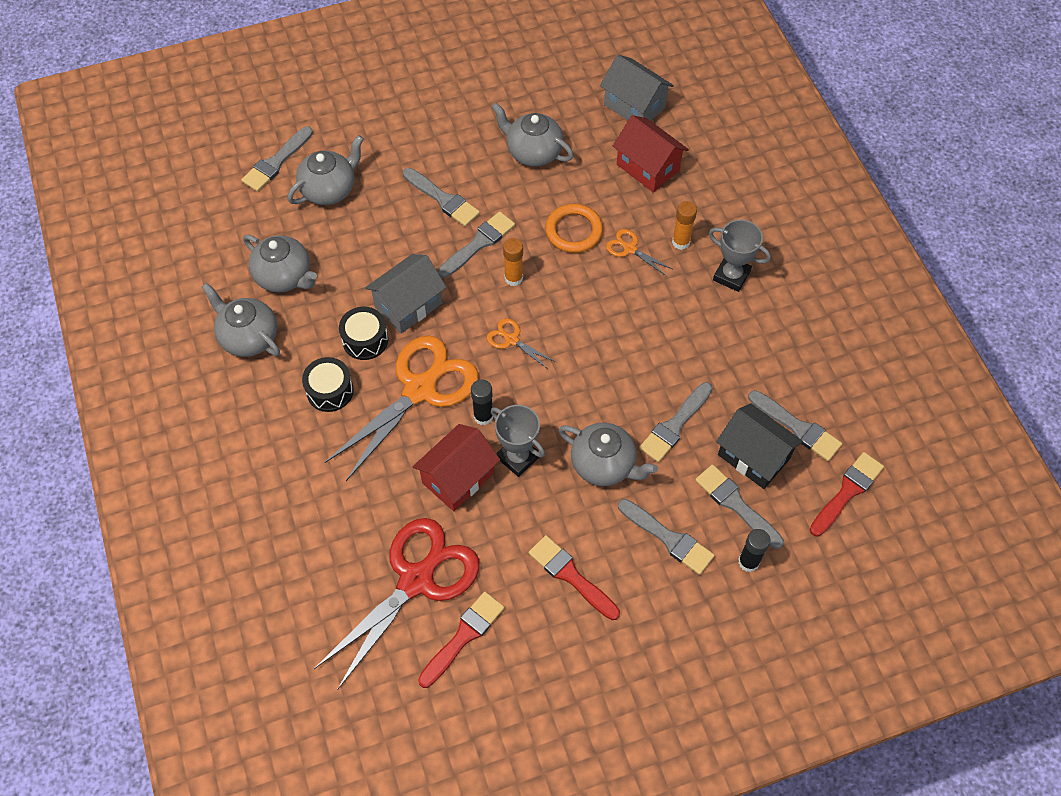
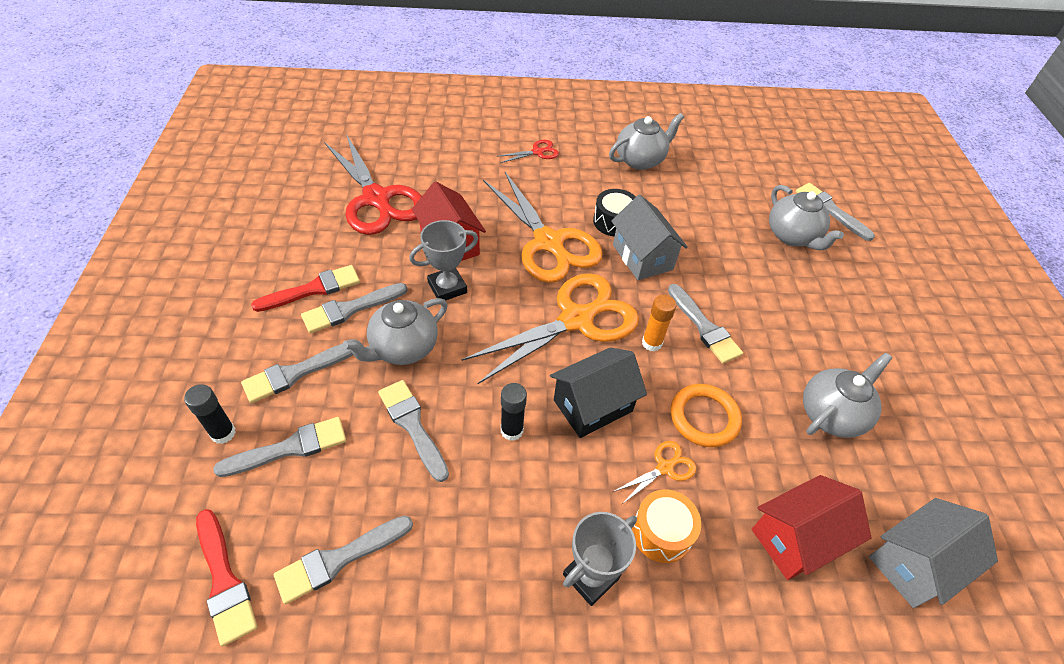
camera: 105 degrees right, 10 degrees down
grey teapot [243,234,317,292] -> none
black drum [302,357,354,412] -> none
grey brush [403,168,480,226] -> grey brush moved to [301,283,407,333]
red brush [418,592,504,688] -> none
black glue stick [471,379,493,425] -> black glue stick moved to [501,383,527,441]
orange scissors [487,318,554,369] -> orange scissors [461,273,639,384], size x2.35
orange glue stick [672,201,697,250] -> orange drum [632,489,701,563]
black house [716,403,803,489] -> black house moved to [550,347,647,438]
none -> red scissors [499,140,559,163]

